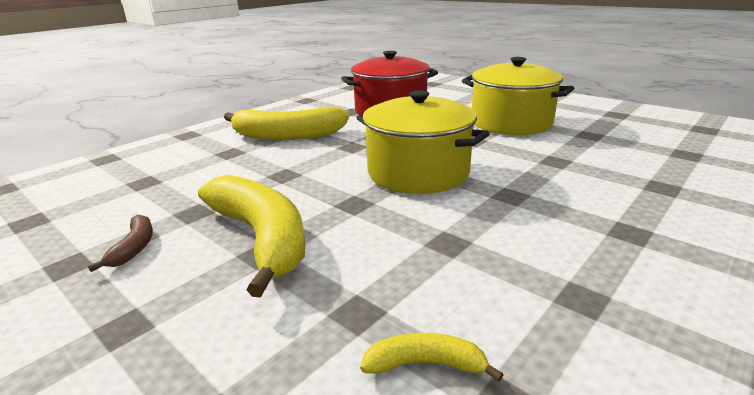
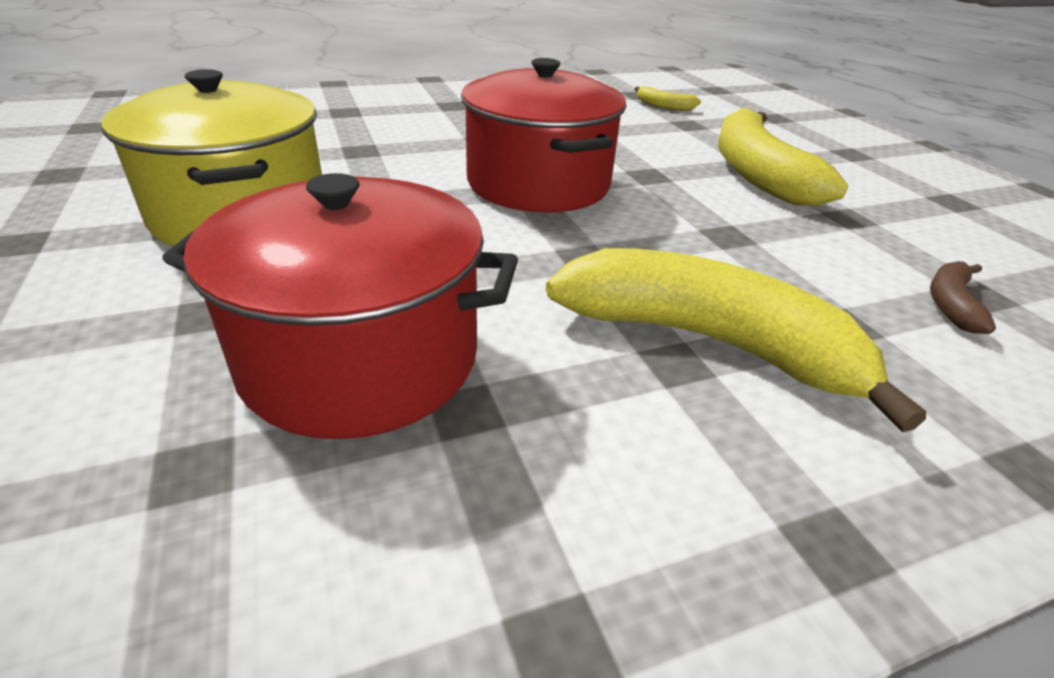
camera: 155 degrees left, 10 degrees up
brown banana [88,214,153,272] -> brown banana moved to [930,261,996,334]
yellow pot [356,90,490,194] -> red pot [461,58,627,212]

